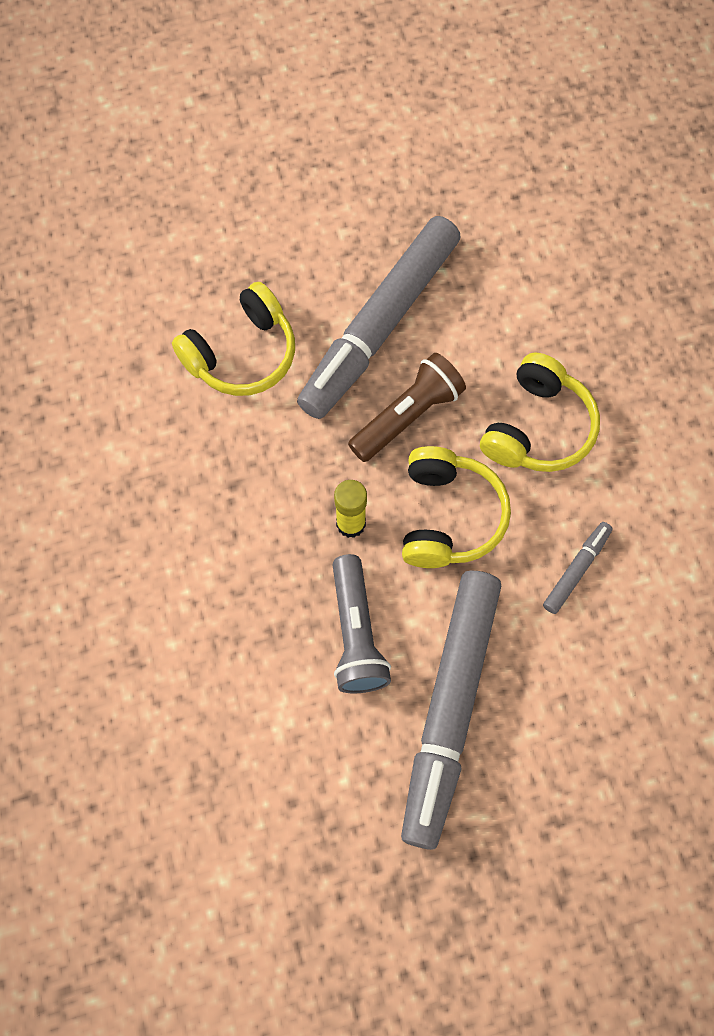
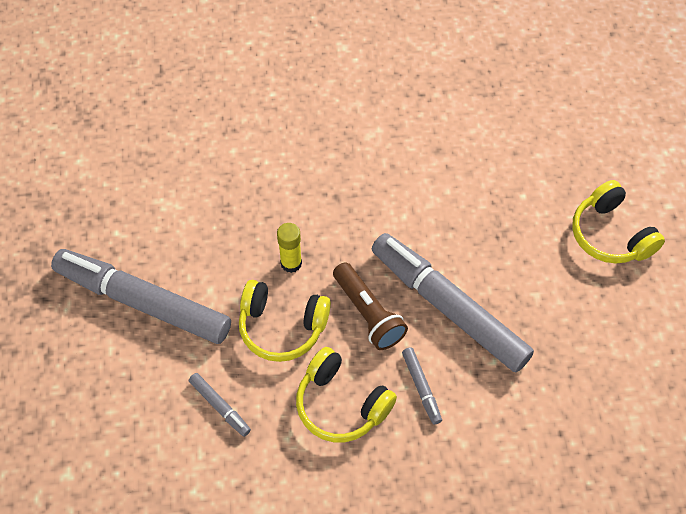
camera: 100 degrees right, 10 degrees down
yellow headphones [172,282,295,396] -> yellow headphones moved to [572,180,665,263]
grey flashlight [333,554,391,694] -> none
none -> grey marker [402,347,442,425]

